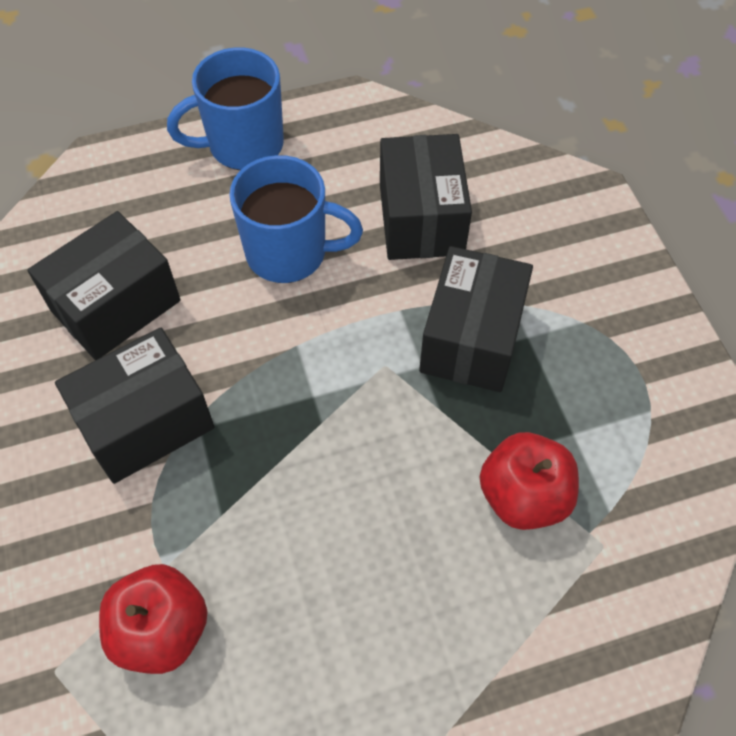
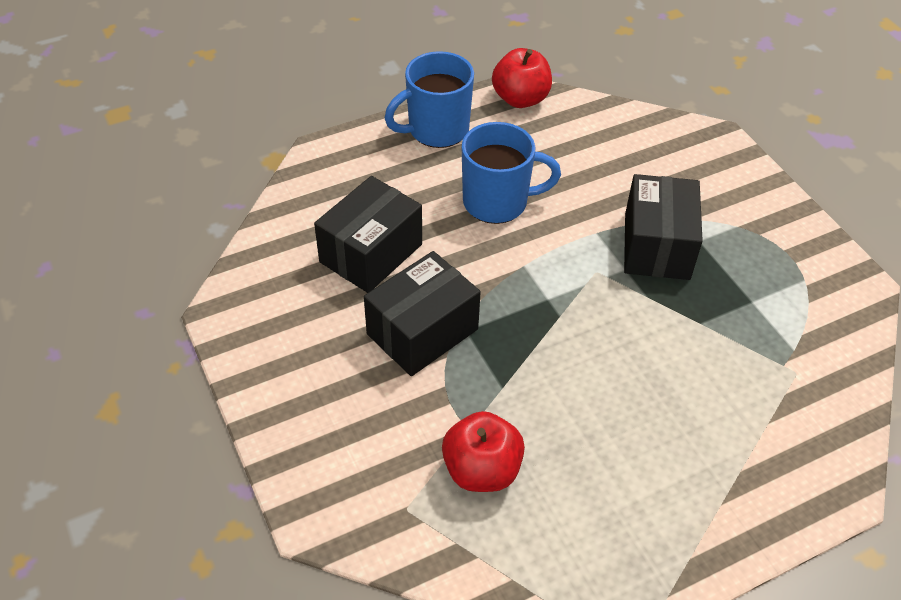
camera: 10 degrees left, 10 degrees down
black box [380,134,472,260] -> none
red apple [480,432,579,530] -> red apple moved to [492,48,552,108]

